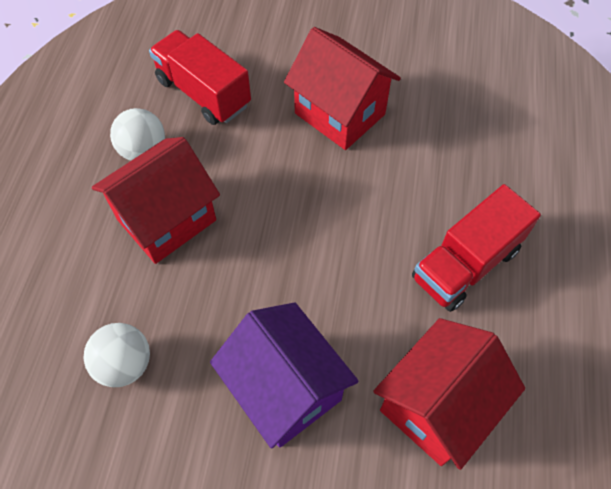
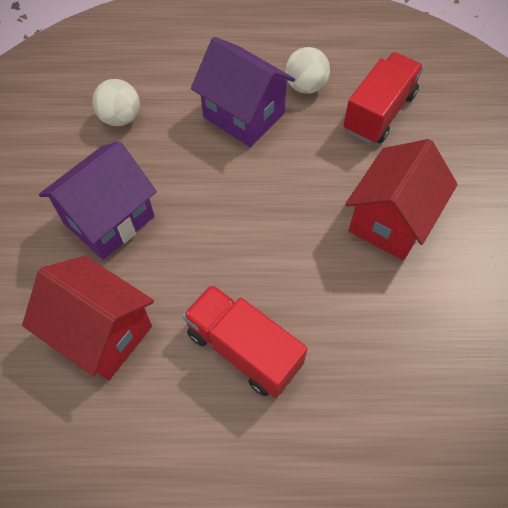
camera: 80 degrees right, 0 degrees up
red house [92,137,220,264] -> purple house [191,37,295,147]

